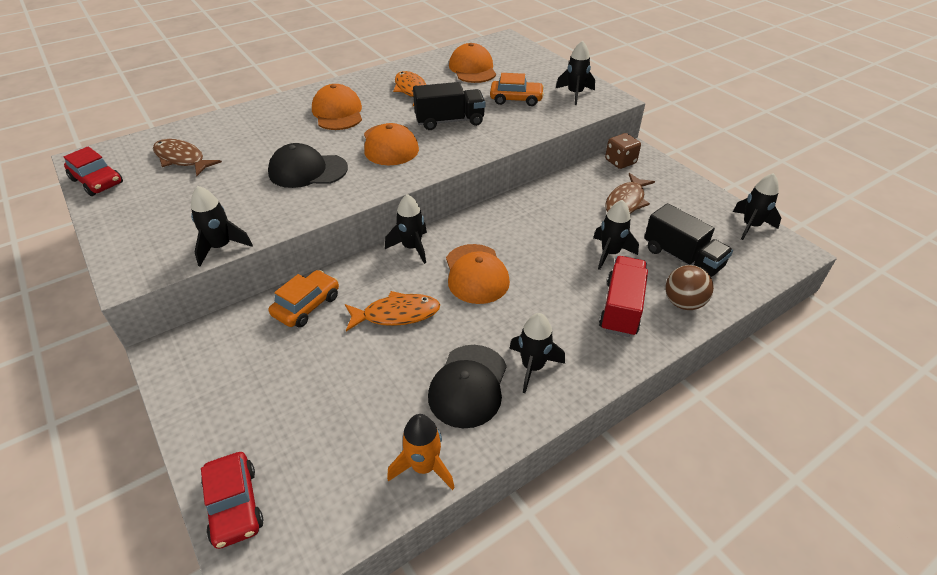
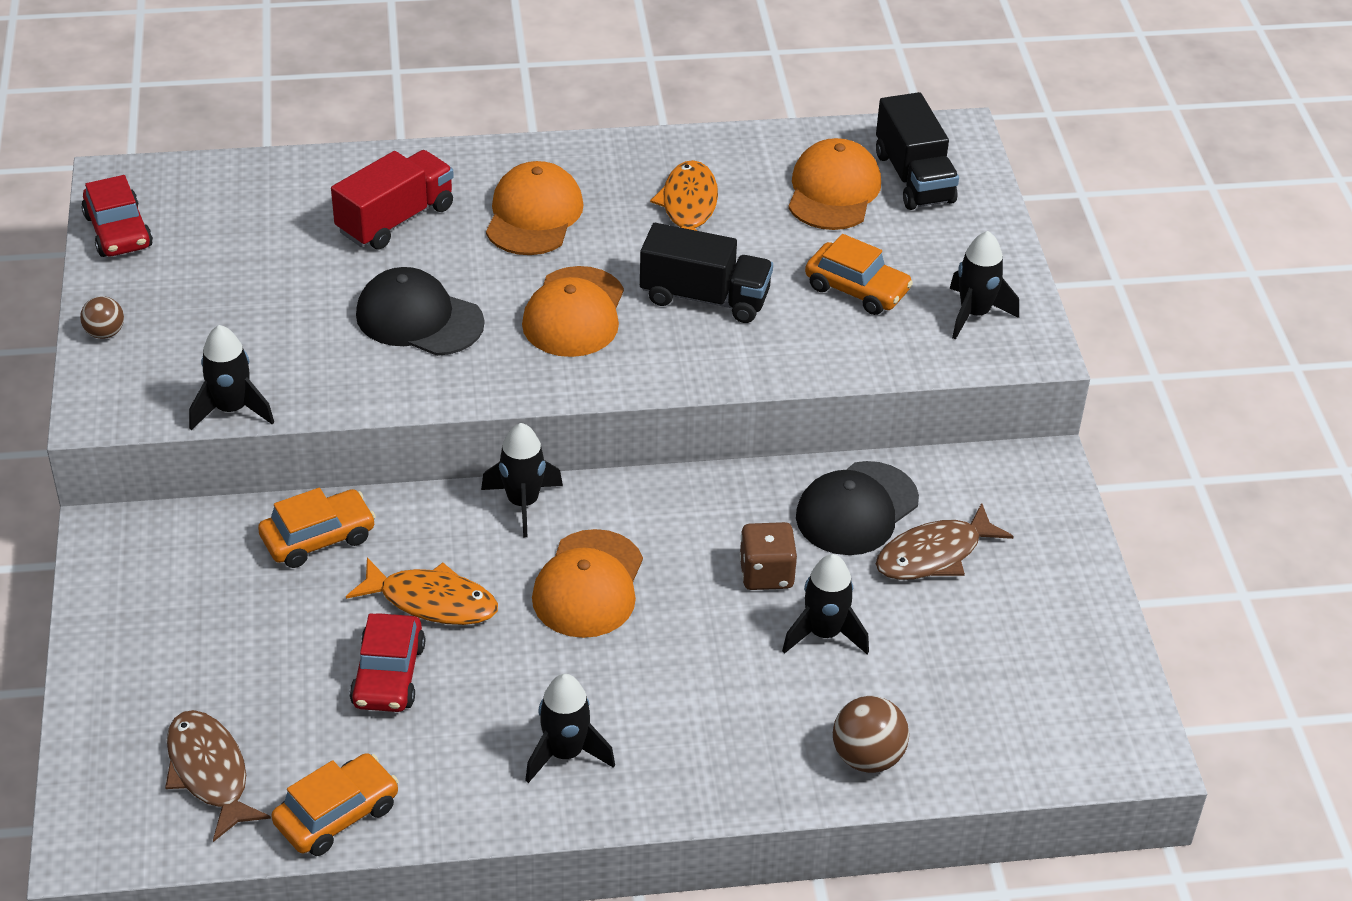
camera: 25 degrees right, 0 degrees up
brown fish [153,139,222,176] -> brown fish moved to [165,710,271,842]
red car [201,452,263,549] -> red car moved to [350,613,425,712]
orange rocket [387,414,455,490] -> orange car [271,753,399,856]
black cap [428,345,507,428] -> black cap moved to [796,461,919,555]
red truck [599,256,648,337] -> red truck moved to [331,150,454,249]
brown dice [605,133,641,169] -> brown dice moved to [739,522,797,590]
black truck [644,203,733,277] -> black truck moved to [876,92,959,210]
black rocket [733,173,781,240] -> none
none -> brown ball [80,296,124,339]

